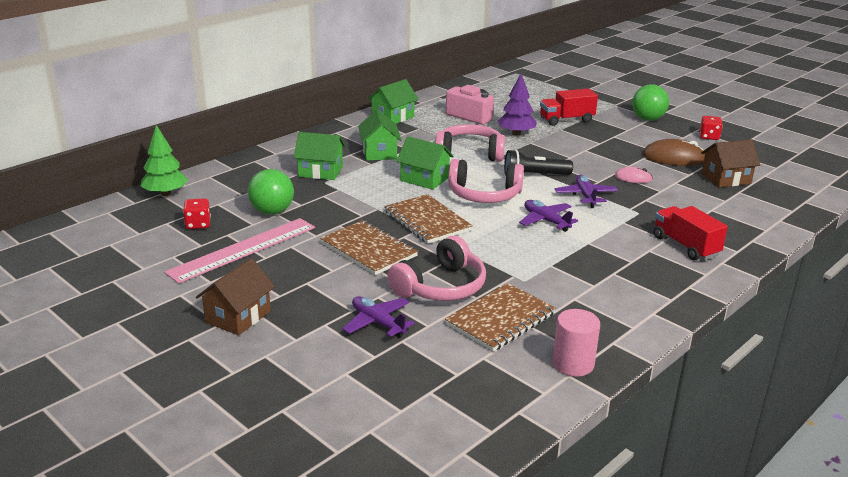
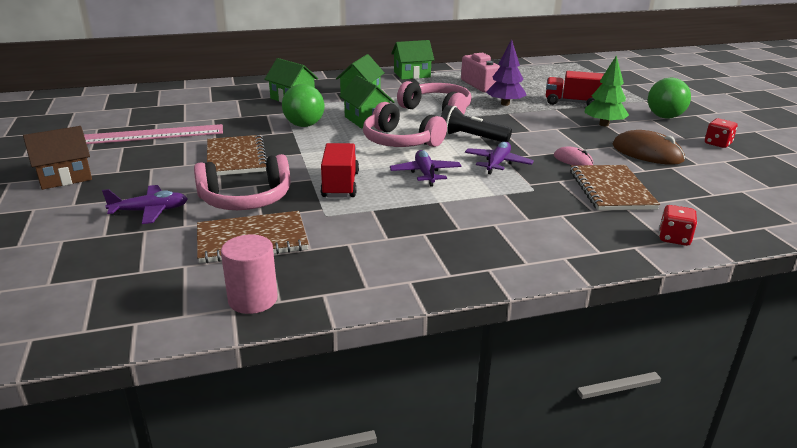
camera: 30 degrees right, 0 degrees up
green tree [141,125,188,196] -> green tree moved to [584,55,629,126]
red dice [183,198,211,229] -> red dice moved to [659,205,697,246]
green ball [248,169,294,215] -> green ball moved to [282,84,324,127]
purple plane [342,296,415,338] -> purple plane turned 90 degrees clockwise [102,185,188,224]
brown notebook [384,194,473,244] -> brown notebook moved to [570,165,660,211]
red truck [654,206,728,261] -> red truck moved to [320,143,359,198]
brown house [701,139,760,188] -> none

